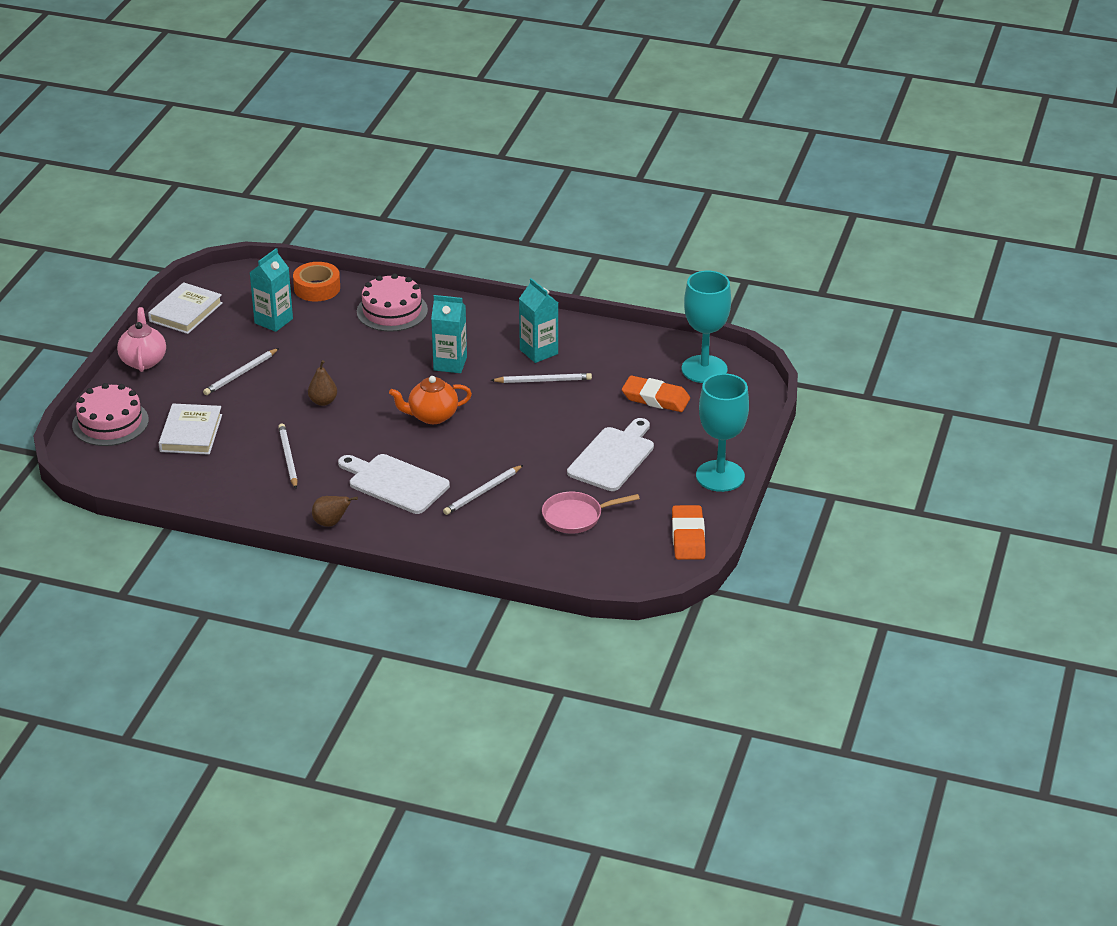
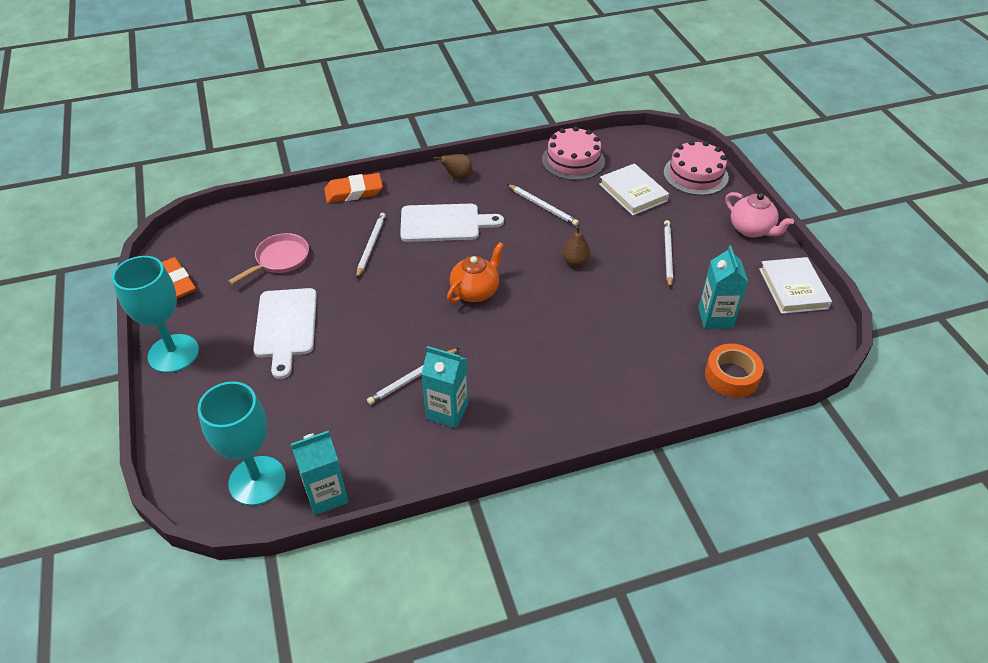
camera: 145 degrees right, 10 degrees up
pink cake [357,274,428,332] -> pink cake moved to [542,126,605,180]
turquoise carton [431,295,467,373] -> turquoise carton moved to [291,430,349,515]
orange eraser [622,375,690,412] -> orange eraser moved to [324,173,383,203]

